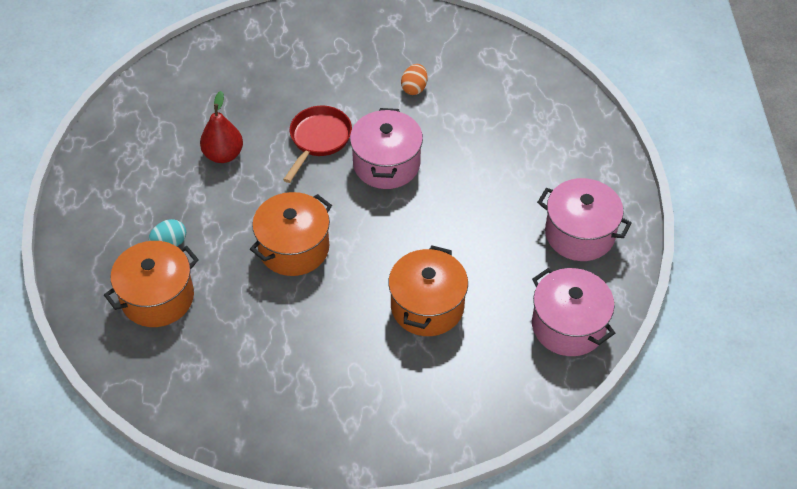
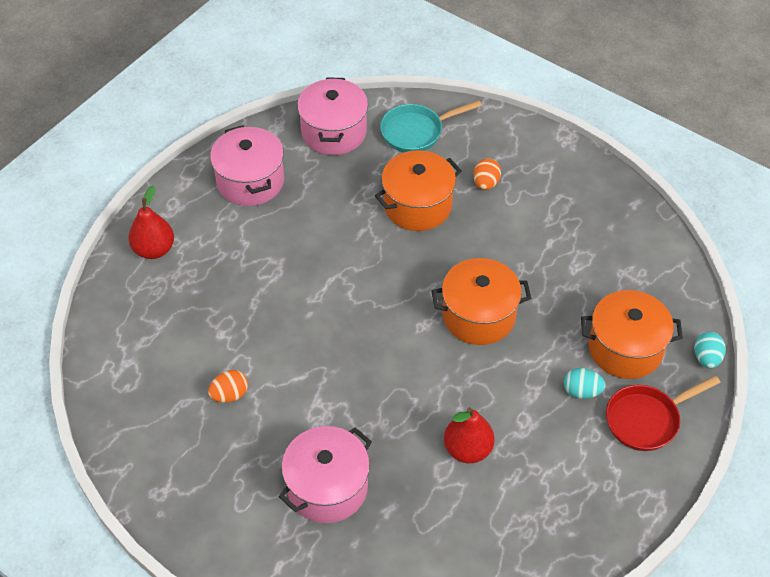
camera: 140 degrees left, 0 degrees up
red pan [283,106,352,183] -> red pan moved to [606,375,721,451]
pink pot [350,108,423,189] -> pink pot moved to [279,426,372,523]
none -> red pear [128,185,174,259]
none -> turquoise pan [380,100,482,152]
none -> orange egg [474,158,501,190]
none -> turquoise egg [694,332,726,368]

